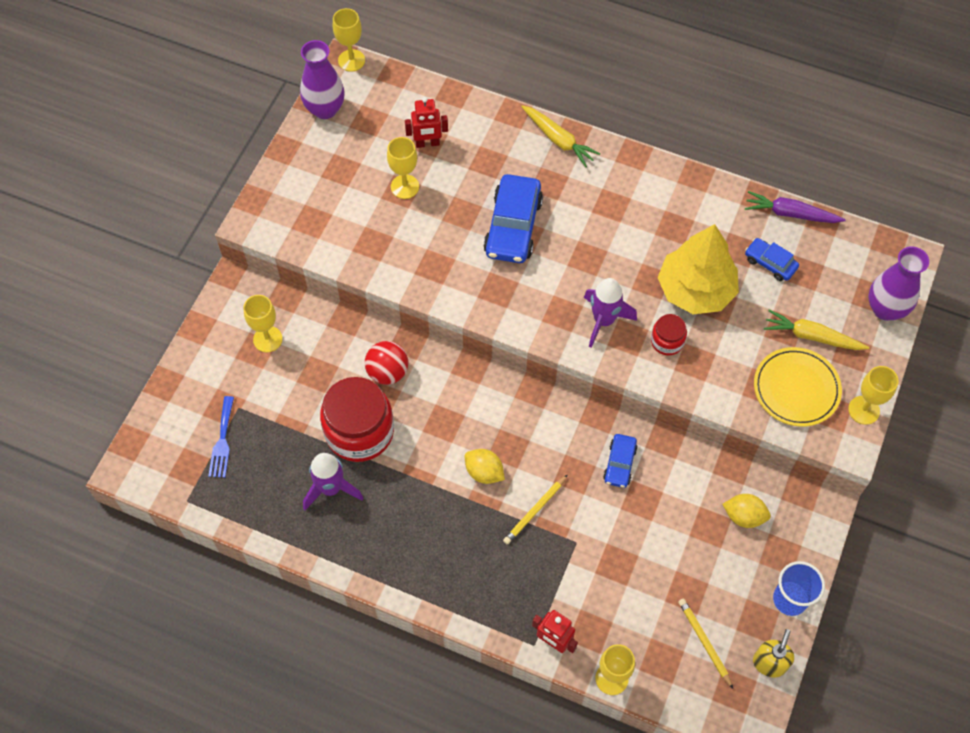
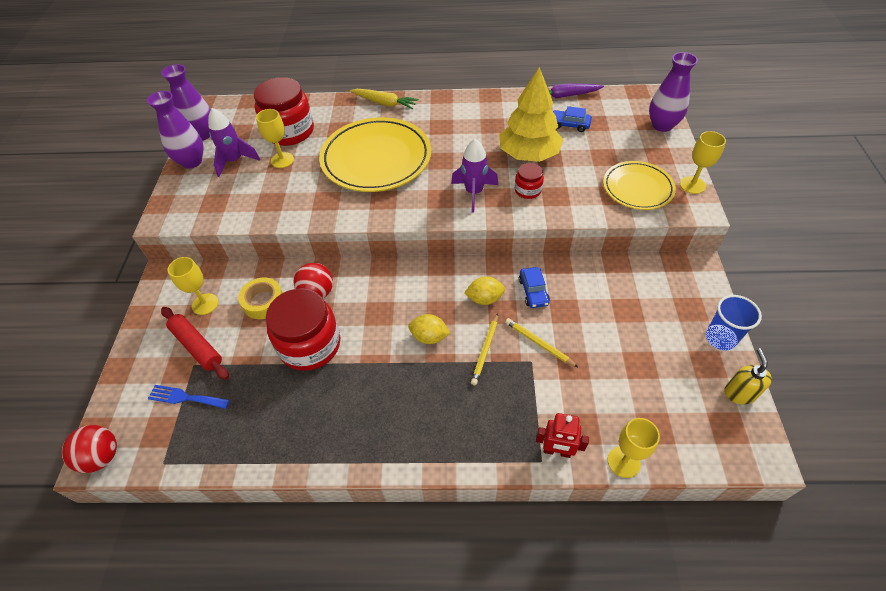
camera: 20 degrees left, 10 degrees down
blue fork [208,396,234,478] -> blue fork turned 120 degrees clockwise [148,385,230,409]
purple rocket [303,453,363,510] -> purple rocket moved to [208,108,260,177]
yellow goblet [333,8,365,72] -> none
red robot [405,97,448,148] -> red jar [254,77,314,146]
blue car [483,174,543,263] -> yellow plate [319,117,431,192]
yellow pencil [678,599,733,689] -> yellow pencil moved to [505,318,578,367]
yellow lemon [722,494,771,528] -> yellow lemon moved to [464,276,505,305]
yellow carrot [764,310,869,350] -> none
none -> red ball [62,425,117,473]
none -> purple vase [147,91,204,168]
none -> red rolling pin [161,307,229,380]
none -> yellow tape [238,278,283,319]

